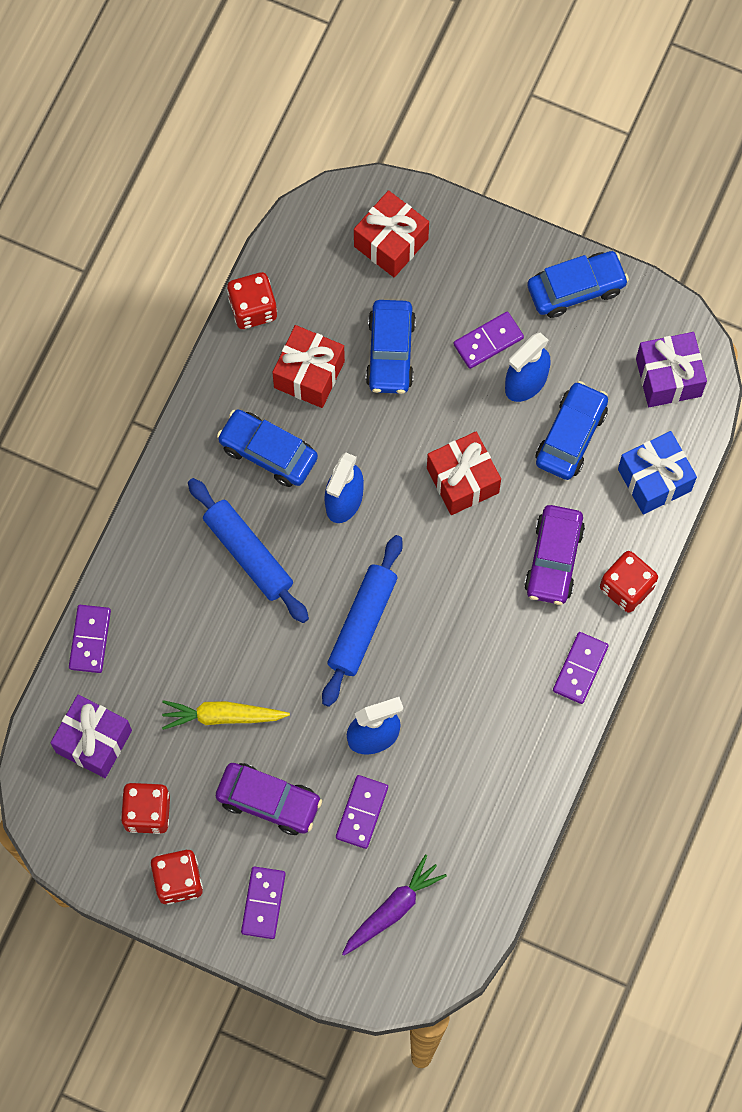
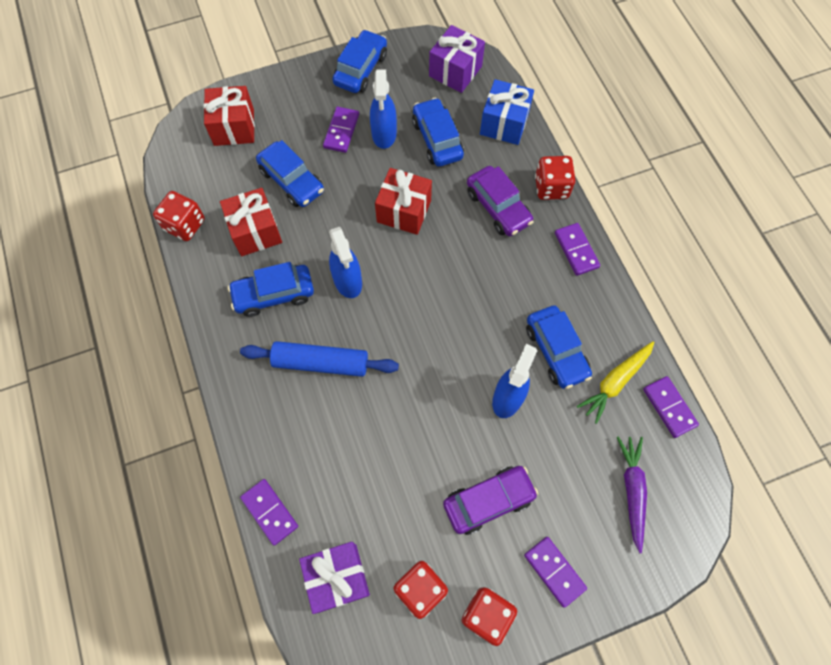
camera: 45 degrees left, 5 degrees down
yellow carrot [162,700,290,730] -> yellow carrot moved to [577,341,654,424]
blue rolling pin [322,535,403,707] -> none
purple domino [336,775,388,849] -> purple domino moved to [643,376,699,438]
none -> blue car [526,305,592,389]

